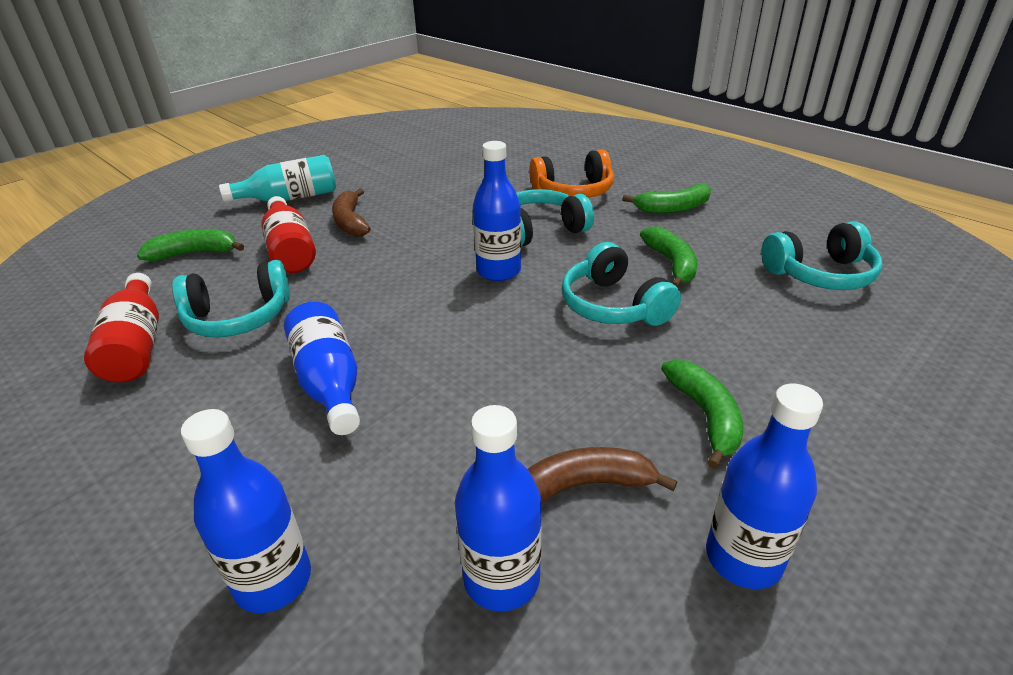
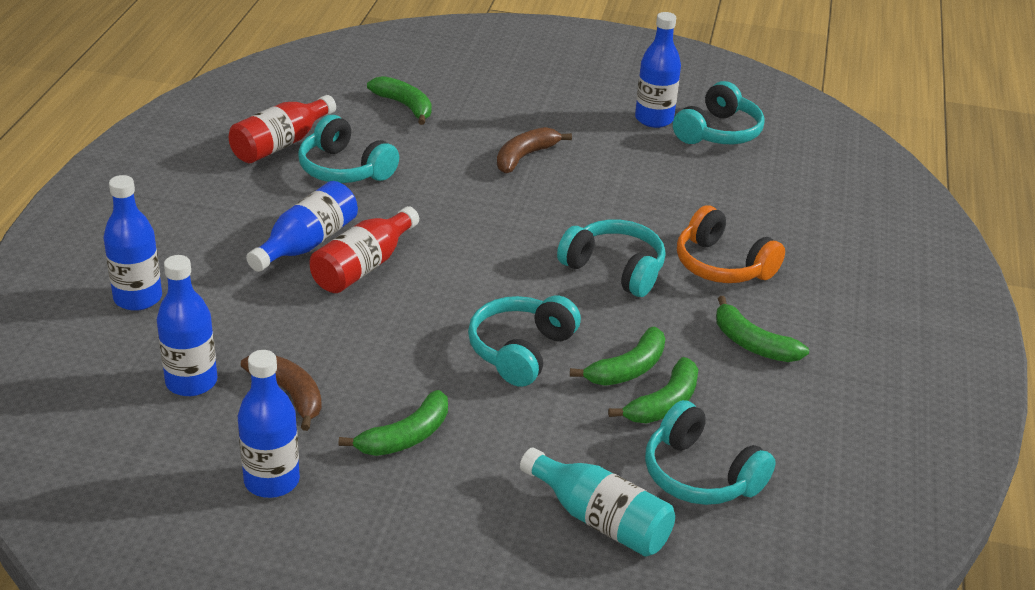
camera: 55 degrees right, 0 degrees up
turquoise bottle [219,155,336,202] -> turquoise bottle moved to [520,447,675,557]
red bottle [262,196,316,273] -> red bottle moved to [310,206,419,293]
blue bottle [473,141,521,281] -> blue bottle moved to [635,12,681,128]
none -> green banana [608,357,698,423]
none -> turquoise headphones [673,81,764,144]

